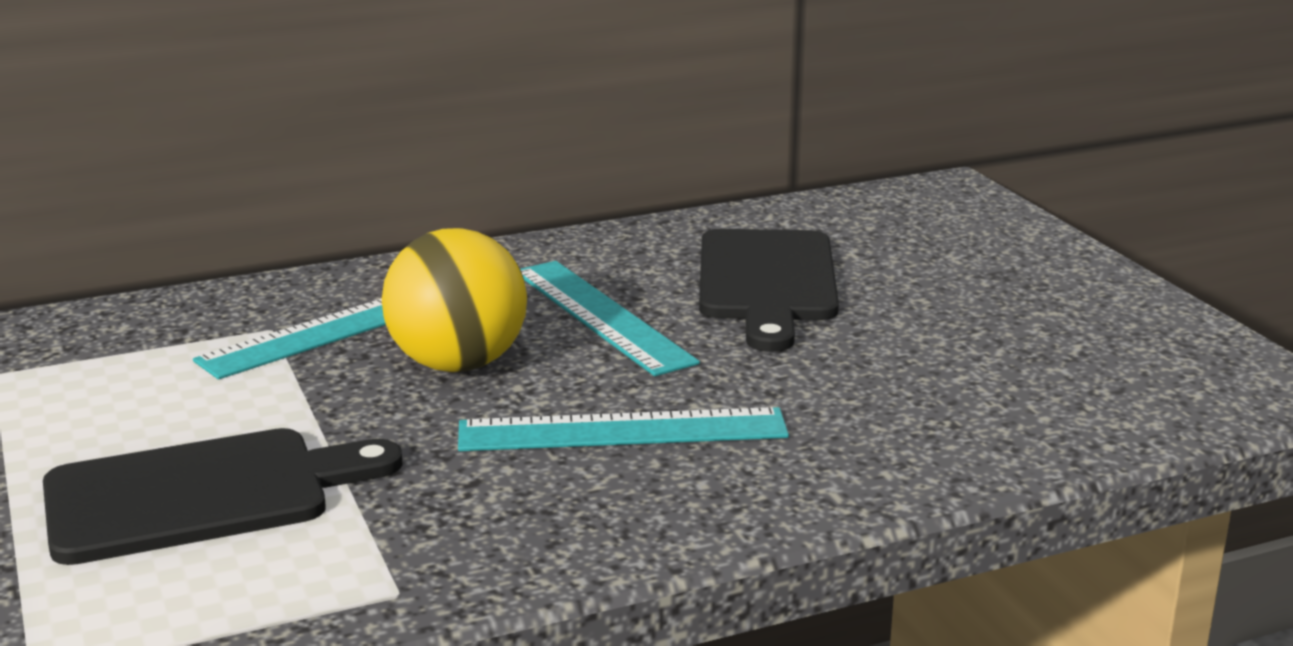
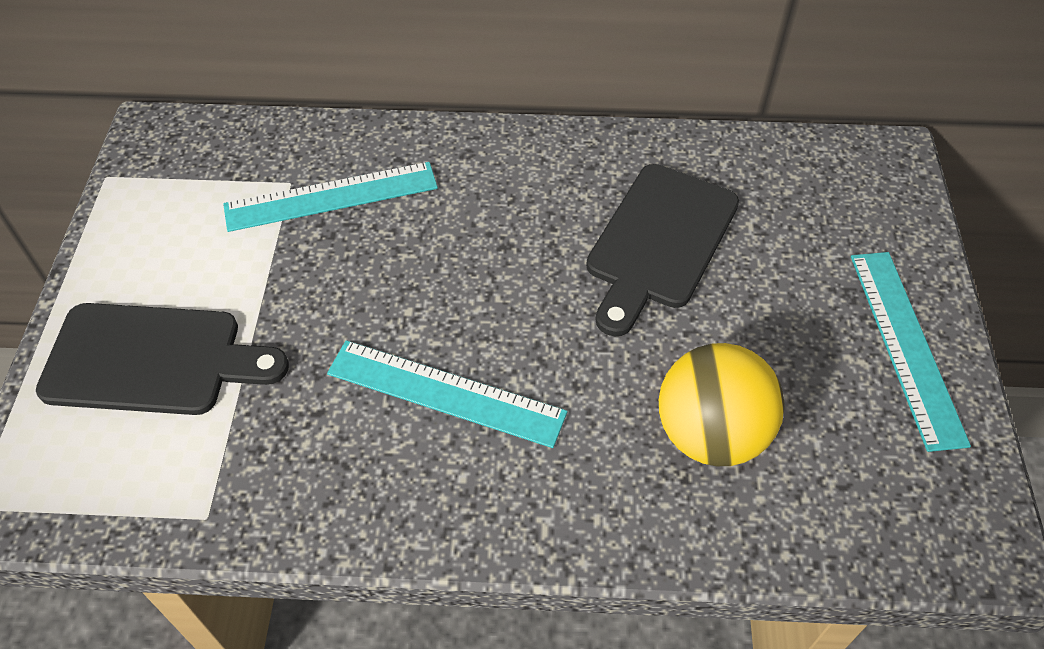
camera: 25 degrees right, 30 degrees up
yellow ball [382,228,527,372] -> yellow ball moved to [659,343,785,466]
turquoise ruler [520,261,700,376] -> turquoise ruler moved to [851,252,971,452]

